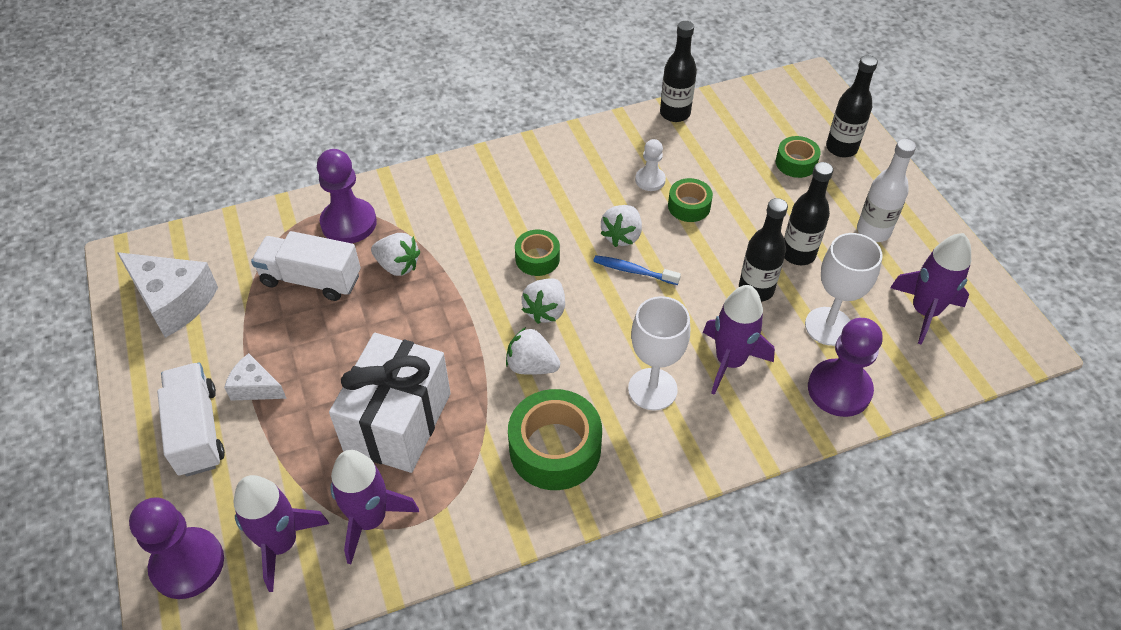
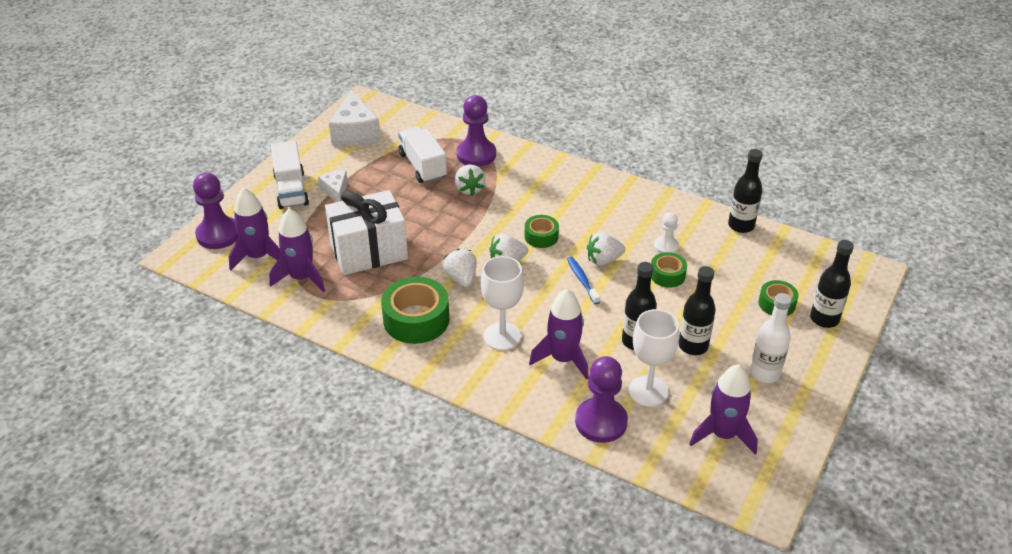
camera: 50 degrees right, 10 degrees down
white truck [157,362,225,477] -> white truck turned 135 degrees clockwise [271,140,309,209]

